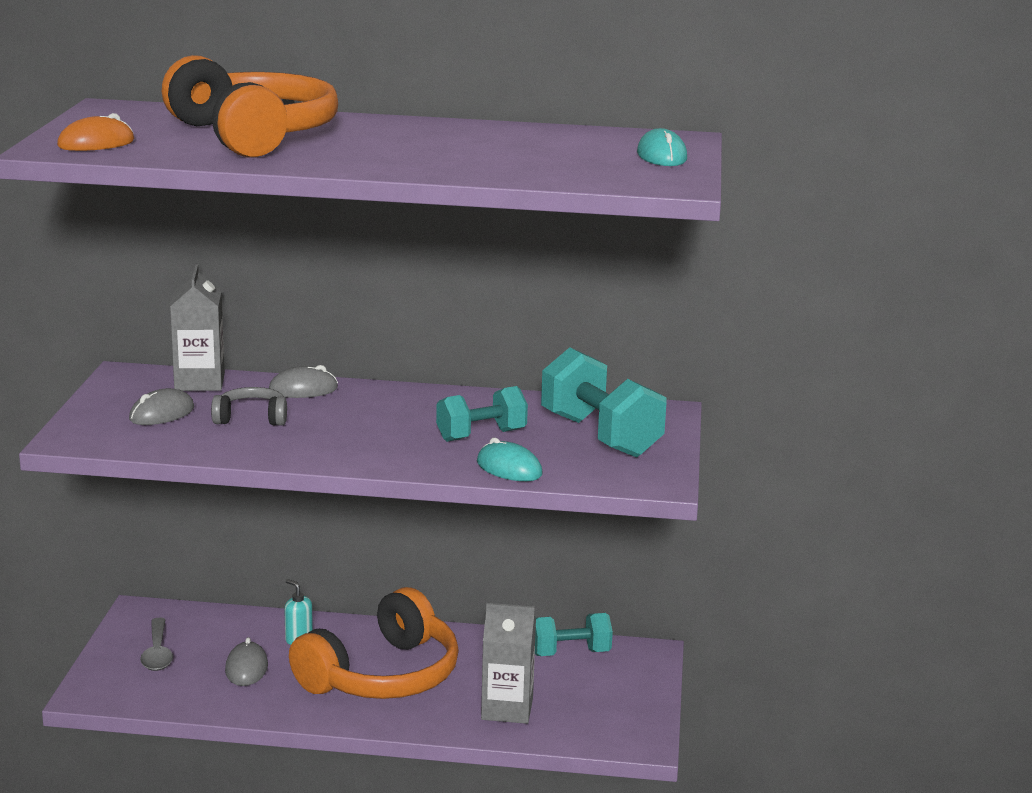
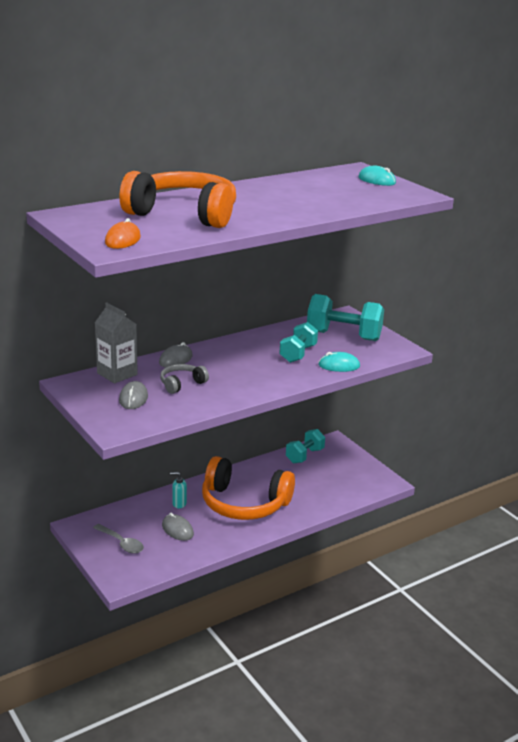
camera: 40 degrees left, 5 degrees up
orange headphones [289,587,459,699] -> orange headphones turned 105 degrees clockwise [202,456,295,520]
grey carton [481,603,536,724] -> none

